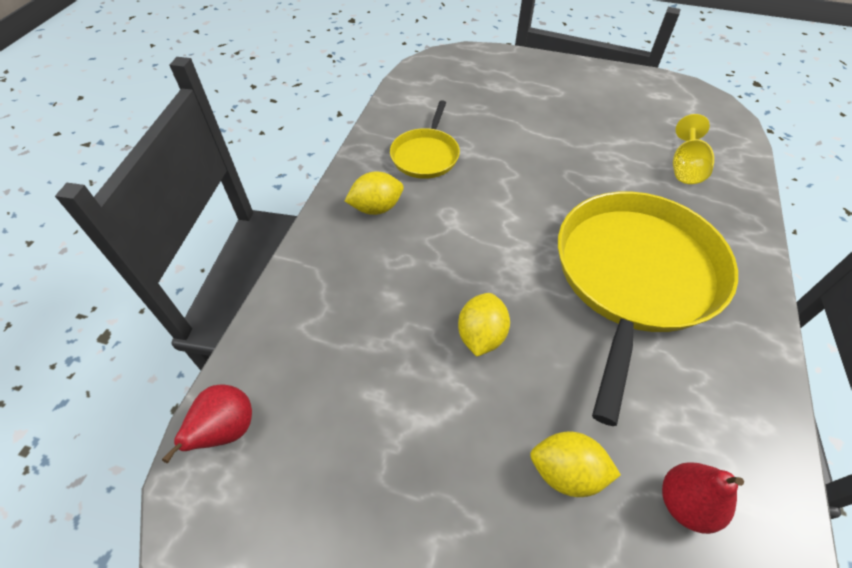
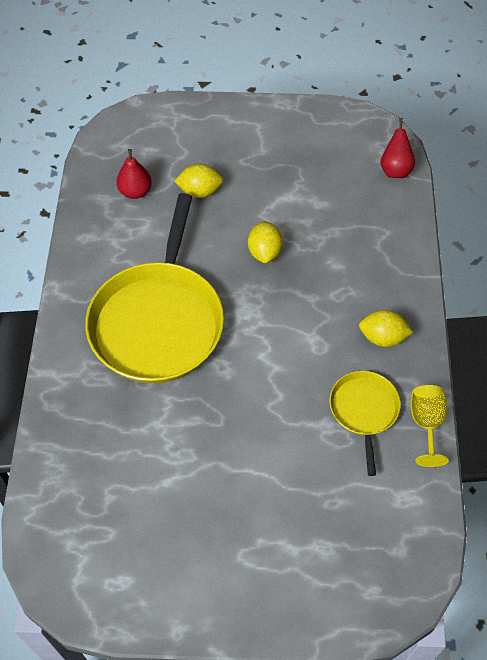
camera: 165 degrees right, 5 degrees up
yellow lemon [345,172,404,215] -> yellow lemon turned 45 degrees clockwise [359,310,413,347]
yellow goblet [673,114,714,184] -> yellow goblet moved to [411,385,449,467]

